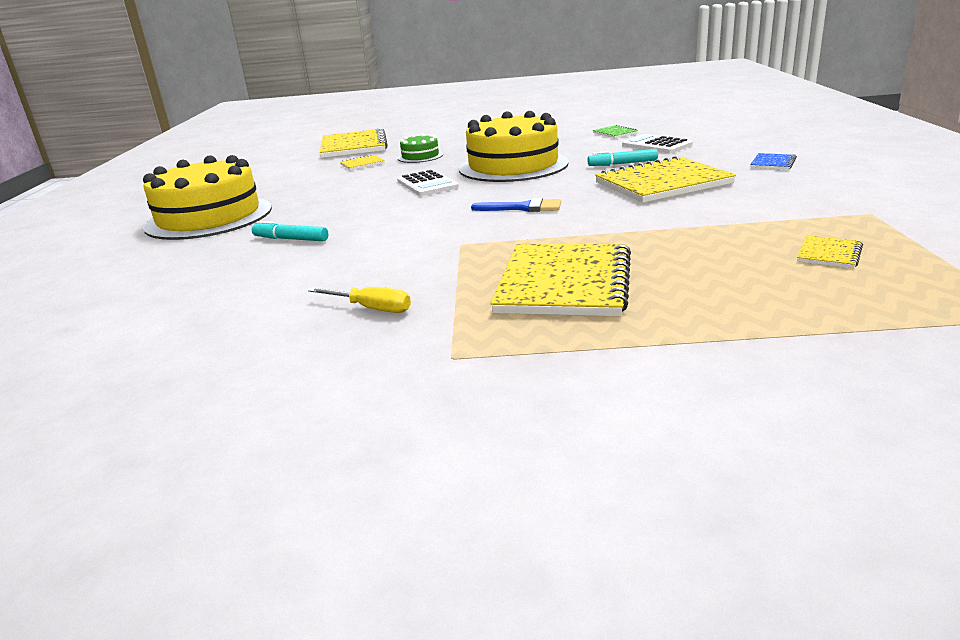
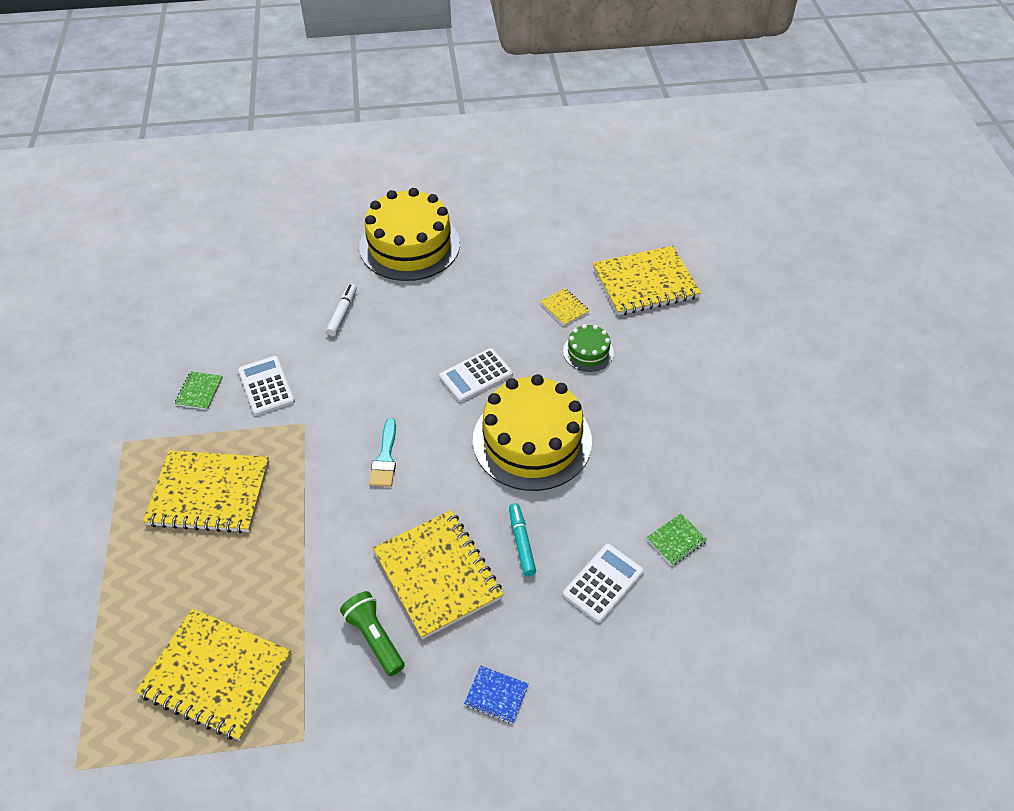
camera: 80 degrees right, 25 degrees up
turquoise marker [252,221,328,241] -> white marker [326,284,357,336]
yellow screwdriver [308,287,411,313] -> green notebook [175,371,223,410]
blue brush [471,198,561,212] -> turquoise brush [369,418,396,487]
yellow notebook [797,235,863,268] -> yellow notebook [136,608,292,741], size x2.29
none -> white calculator [238,356,295,416]
none -> green flashlight [340,591,405,676]

